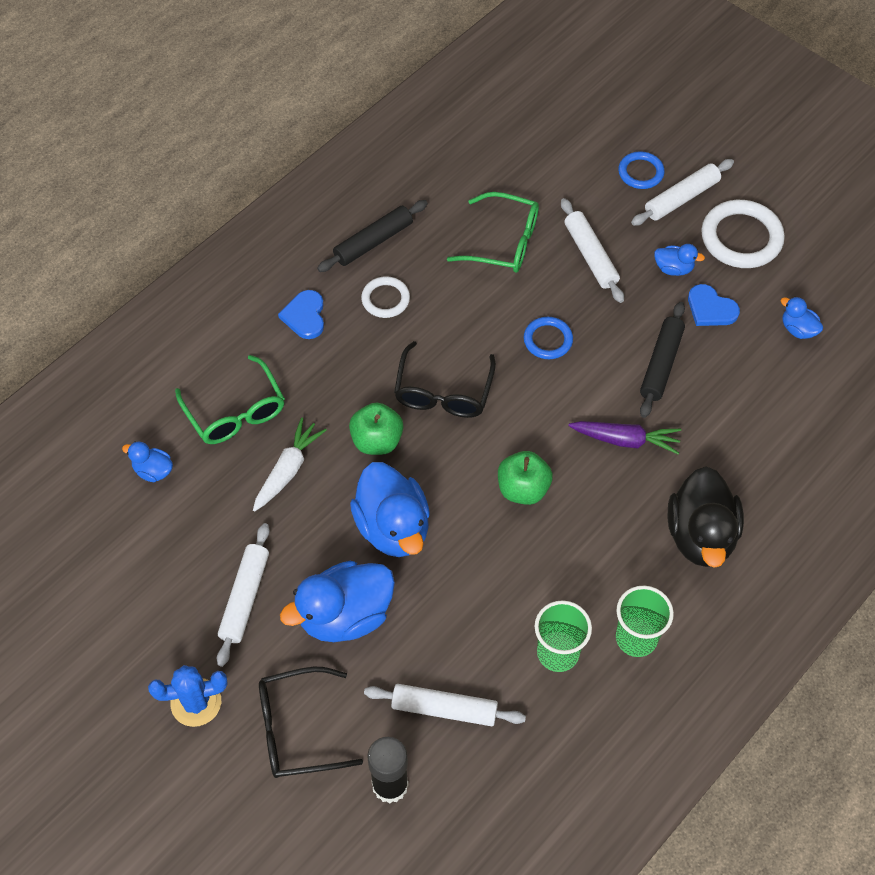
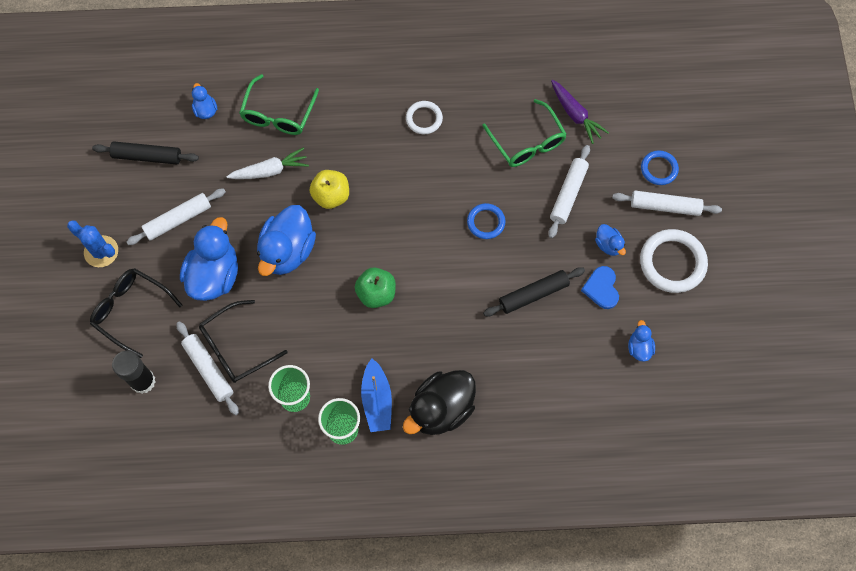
camera: 45 degrees right, 10 degrees up
blue heart [278,290,324,339] -> none
blue duck [280,561,395,642] -> blue duck turned 90 degrees clockwise [180,217,238,301]
black rolling pin [317,200,428,272] -> black rolling pin moved to [92,141,199,164]
green apple [349,403,403,455] -> yellow apple [310,170,349,209]
black glasses [394,341,496,418] -> black glasses moved to [199,300,288,383]
purple carrot [568,421,681,454] -> purple carrot moved to [551,80,609,144]
none -> blue boat [361,358,392,432]

